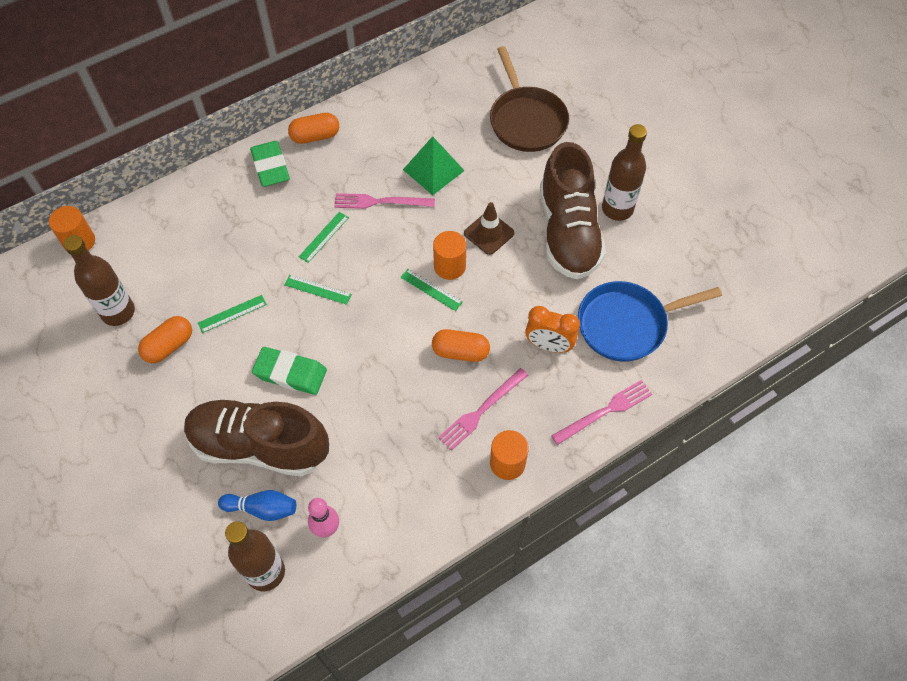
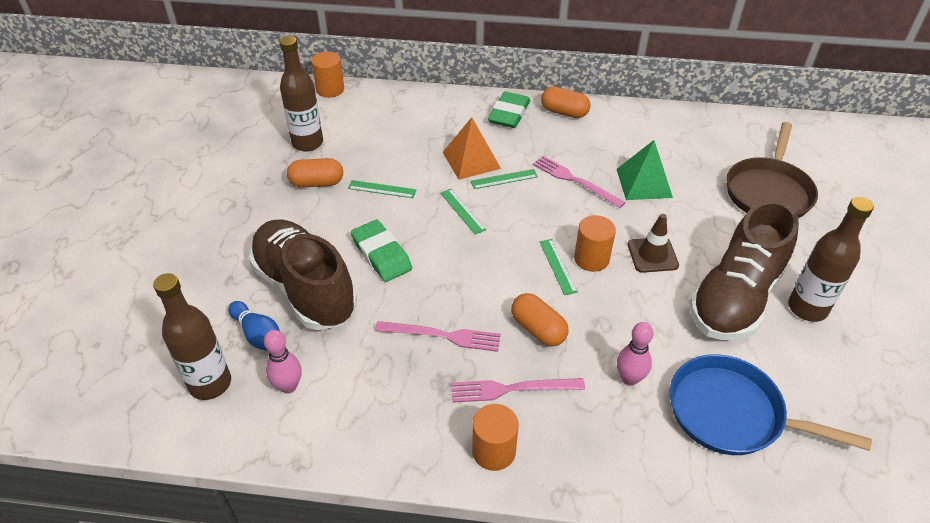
camera: 40 degrees right, 15 degrees down
orange clock [525,306,580,353] -> pink bowling pin [617,322,653,386]
pink fork [551,380,652,445] -> pink fork moved to [375,321,501,352]
none -> orange pyramid [443,117,501,180]

